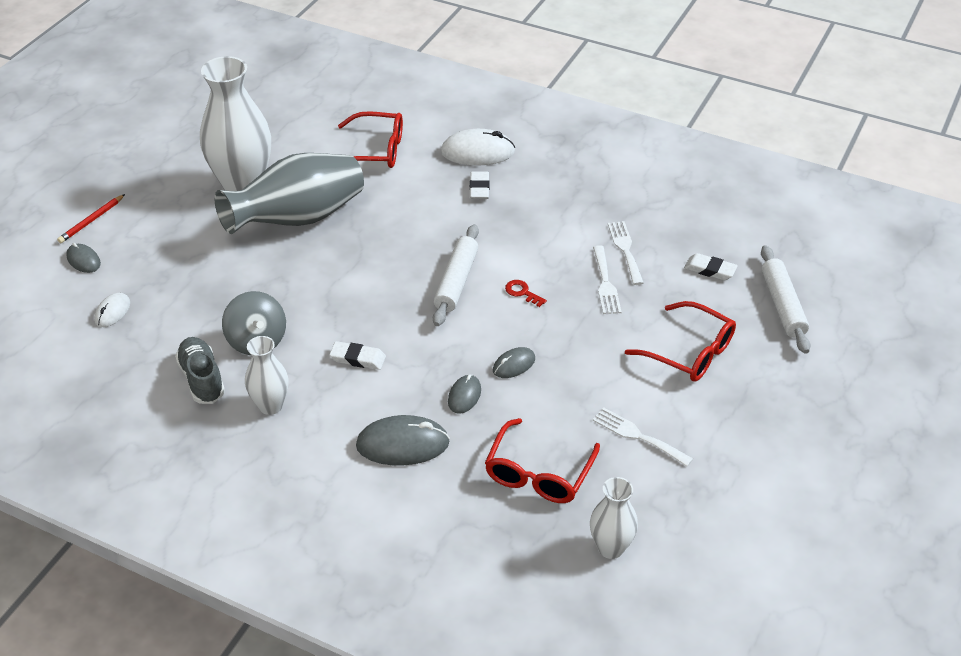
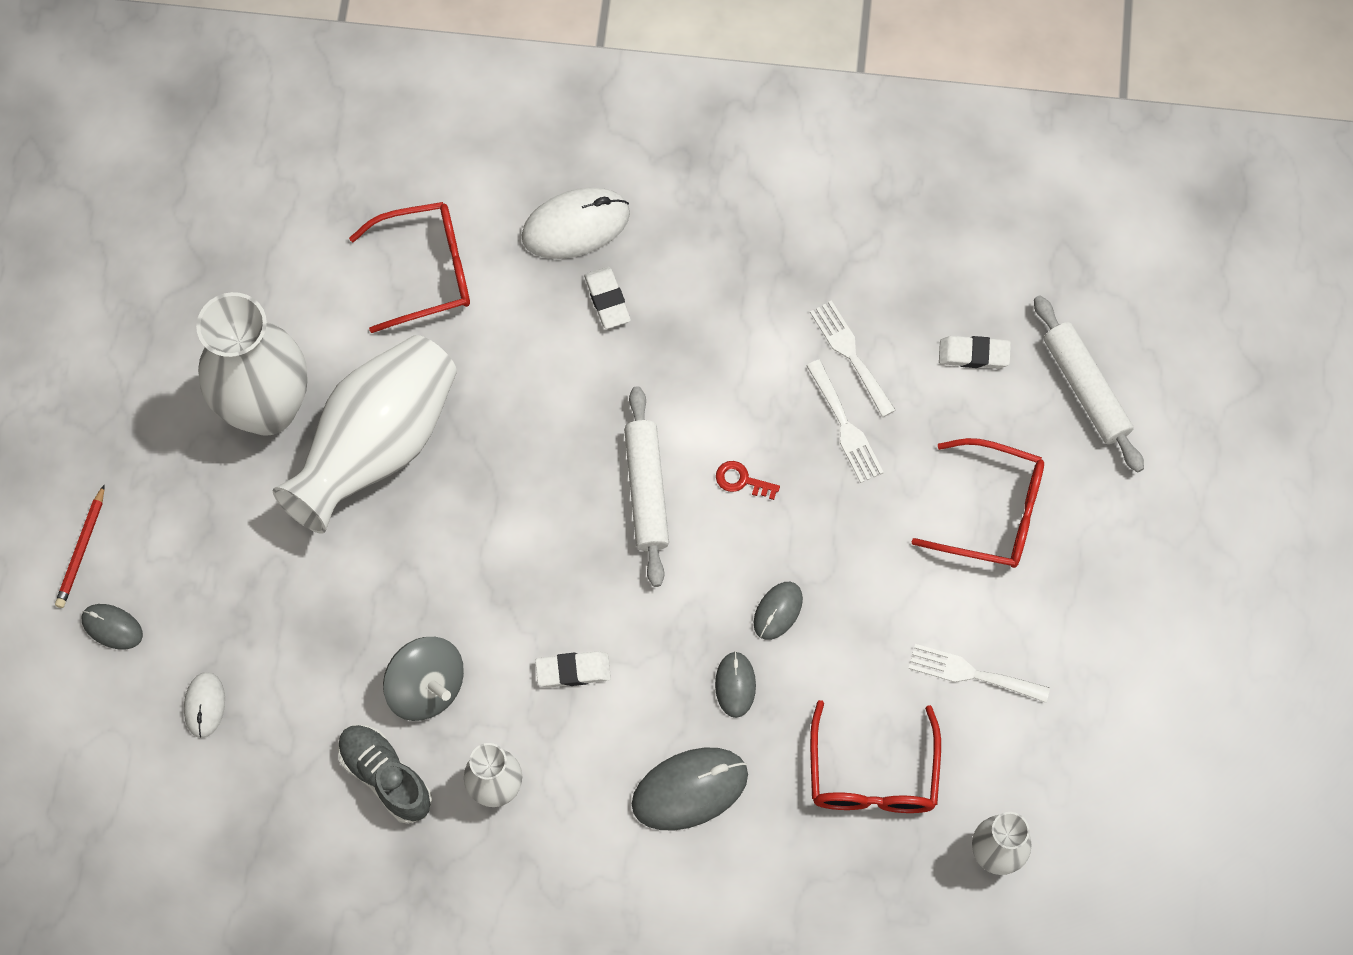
camera: 20 degrees left, 25 degrees up
grey vase [215,153,364,234] -> white vase [273,335,457,534]

